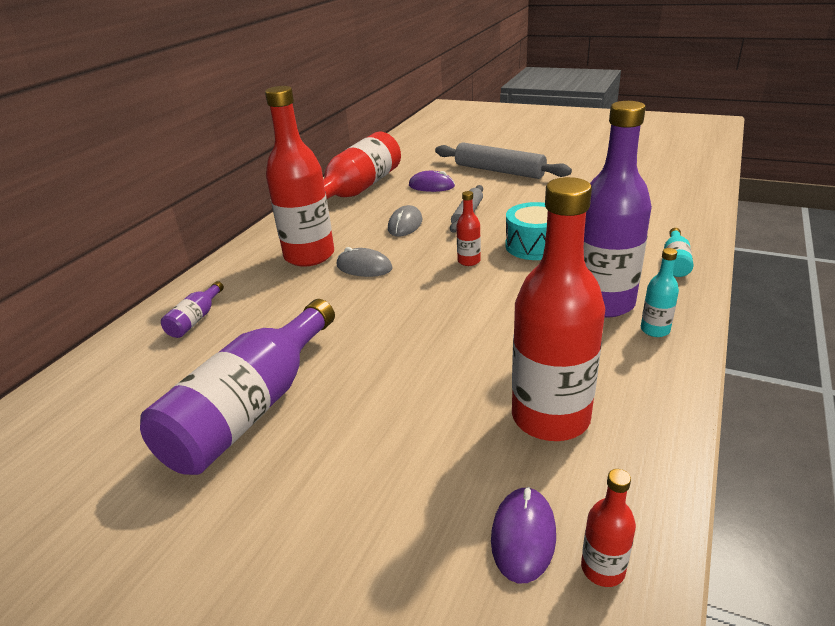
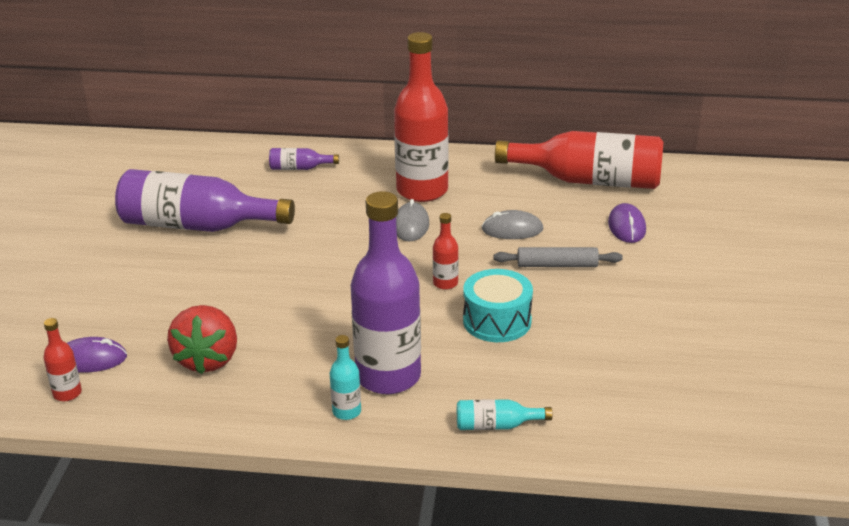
camera: 70 degrees right, 0 degrees up
grey rolling pin [435,142,572,179] -> none
red bottle [512,177,605,441] -> red strawberry [167,305,237,374]

